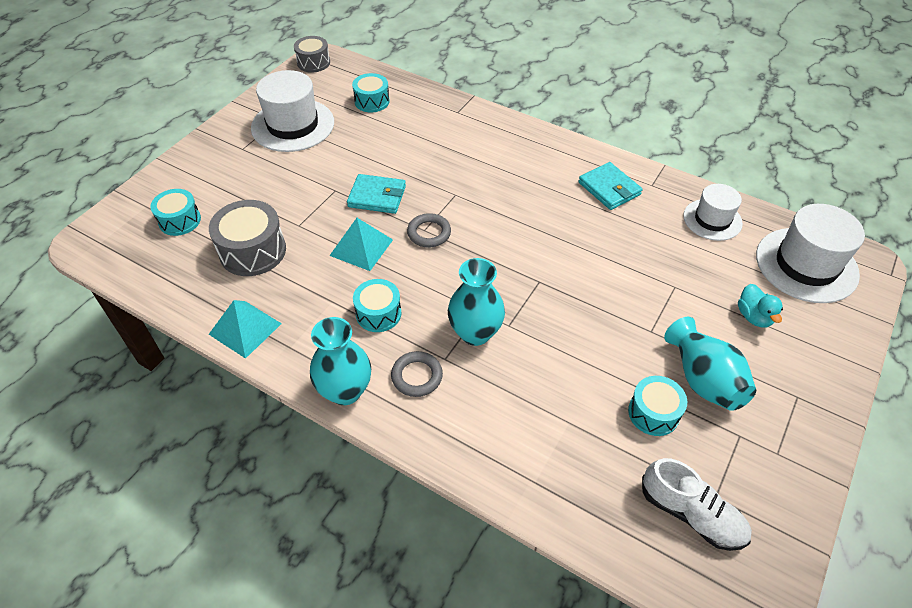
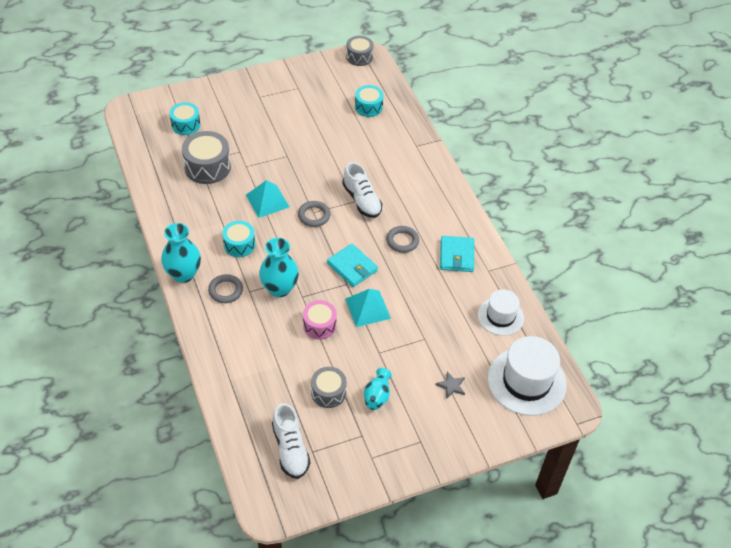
camera: 35 degrees right, 0 degrees up
turquoise pyramid [209,300,282,359] -> turquoise pyramid moved to [345,289,391,327]
white hat [251,70,334,152] -> none
turquoise wallet [347,174,406,214] -> turquoise wallet moved to [327,244,378,287]
turquoise drum [628,376,687,436] -> grey drum [311,367,347,408]
turquoise vase [664,317,756,411] -> turquoise vase [364,368,392,410], size x0.62
turquoise duck [738,284,783,328] -> grey star [436,371,465,399]
none -> pink drum [303,300,337,339]
none -> white shoe [342,162,382,218]
none -> grey ring [386,226,419,253]

